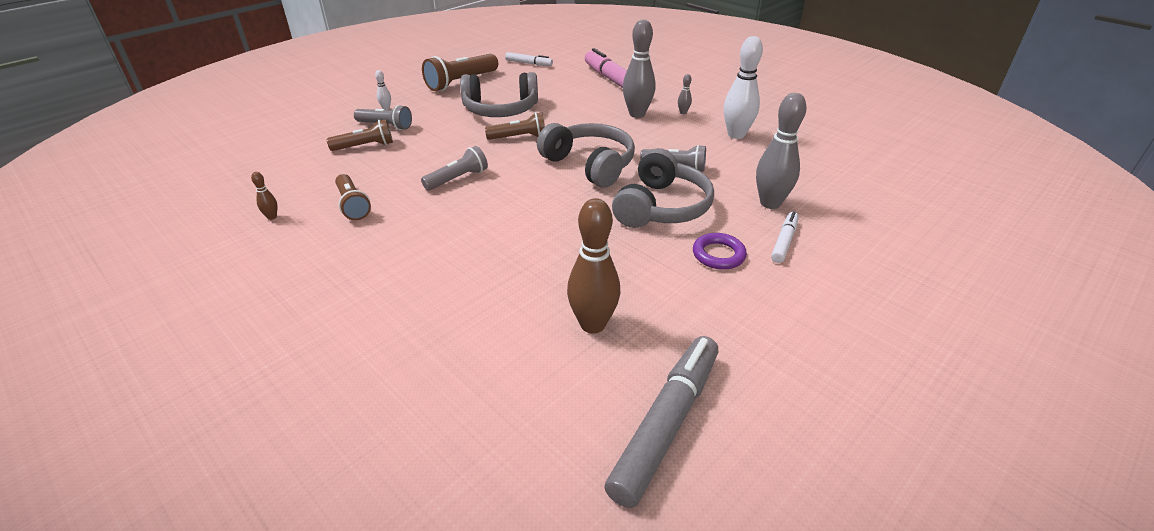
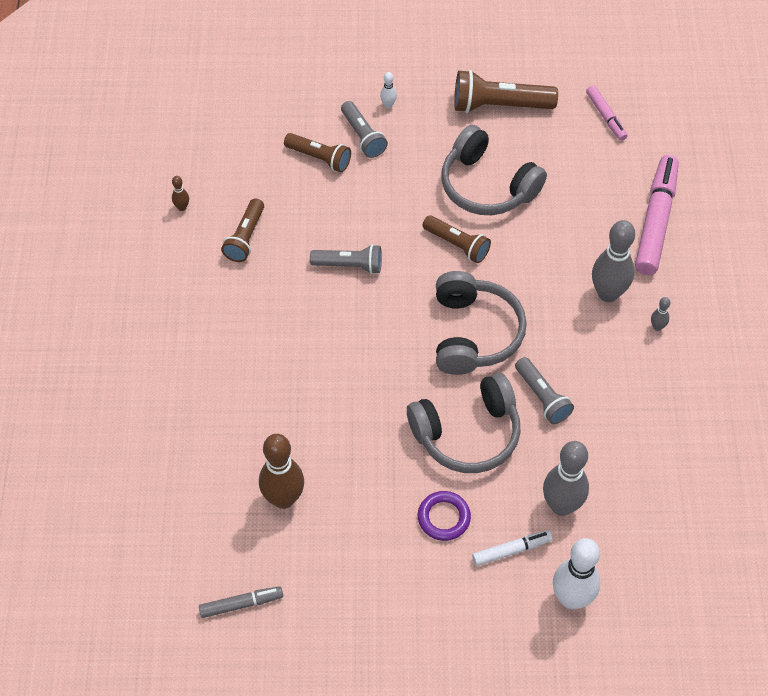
camera: 45 degrees right, 20 degrees up
white marker [505,52,553,66] -> pink marker [586,85,627,141]
grey marker [604,336,718,508] -> grey marker [199,586,283,618], size x0.52
white bowling pin [724,36,763,139] -> white bowling pin moved to [553,538,600,609]

